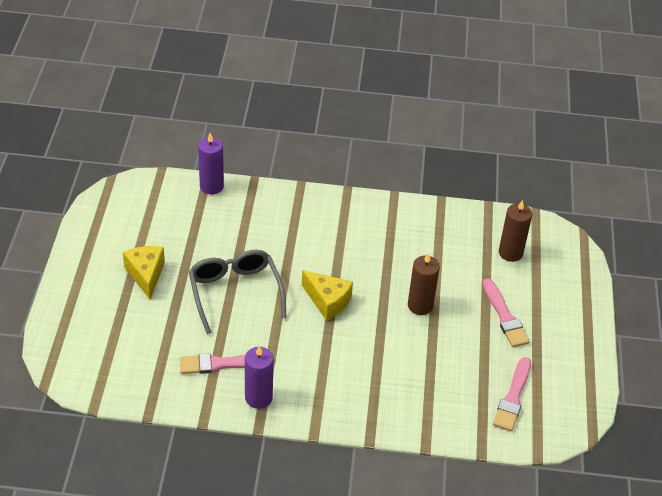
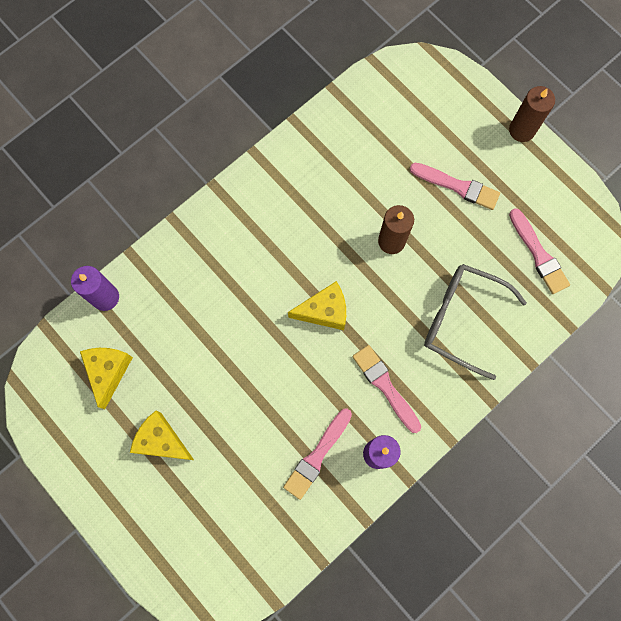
camera: 45 degrees left, 30 degrees up
grey glasses [189,250,286,335] -> grey glasses moved to [424,264,527,380]
brown candle [499,200,532,262] -> brown candle moved to [509,86,555,142]
none -> yellow cheese [80,348,133,409]
none -> pink brush [352,345,421,433]

